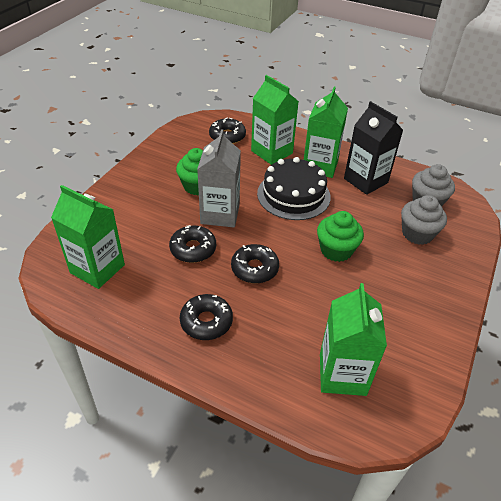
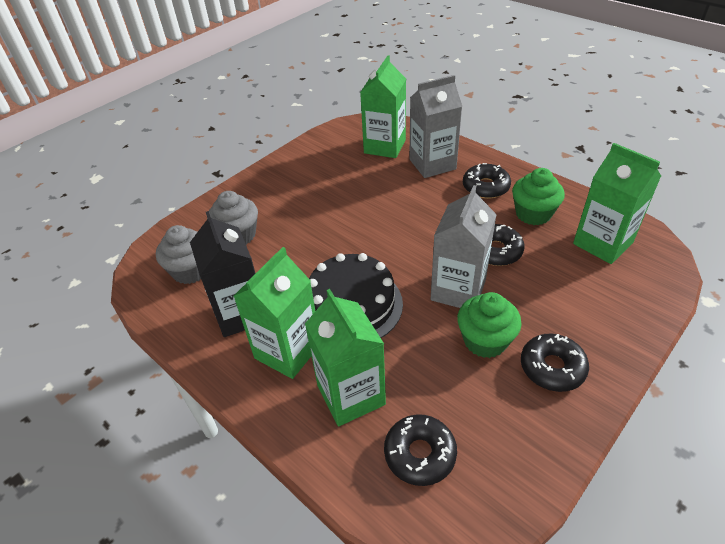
camera: 160 degrees left, 0 degrees up
black donut [231,244,279,283] -> black donut moved to [521,334,589,392]
green cupcake [317,211,364,262] -> green cupcake moved to [512,168,565,225]
none -> grey carton [409,75,462,178]

